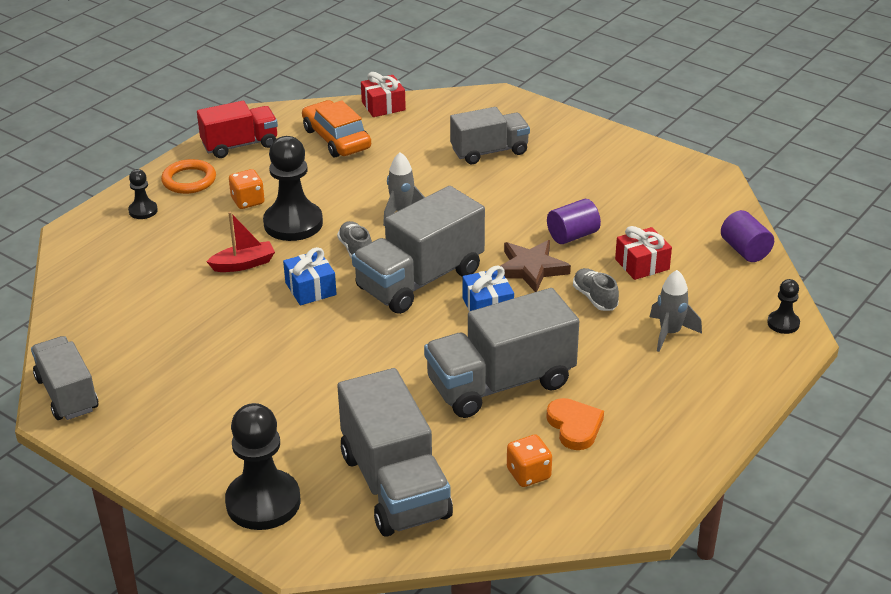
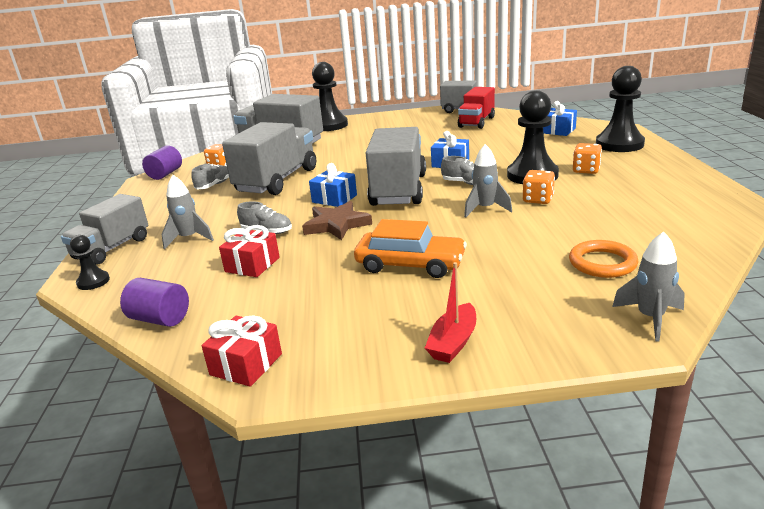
camera: 140 degrees right, 10 degrees down
black pawn [128,169,158,219] -> black pawn [596,66,645,152], size x2.04
orange ring [161,159,216,194] -> orange ring moved to [569,240,639,278]
red truck [197,101,278,158] -> red truck moved to [458,87,495,129]
red boat [206,212,275,272] -> red boat moved to [425,262,476,363]
orange car [302,100,371,157] -> orange car moved to [354,219,467,278]
red gift [361,72,406,117] -> red gift moved to [202,315,282,387]
grey truck [450,107,530,164] -> grey truck moved to [61,194,148,265]
orange heart [546,398,604,450] -> grey shoe [191,163,229,190]
purple cylinder [547,199,601,244] -> purple cylinder moved to [142,145,182,180]
none -> orange dice [523,170,555,204]
none -> blue gift [543,101,577,136]
none -> grey rocket [612,232,685,342]

